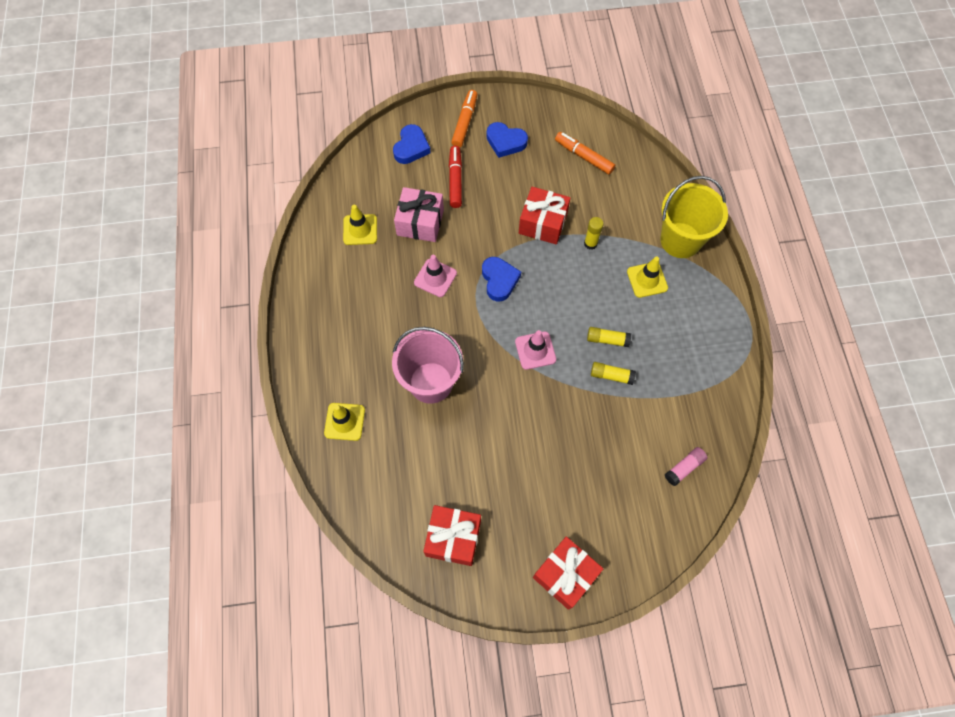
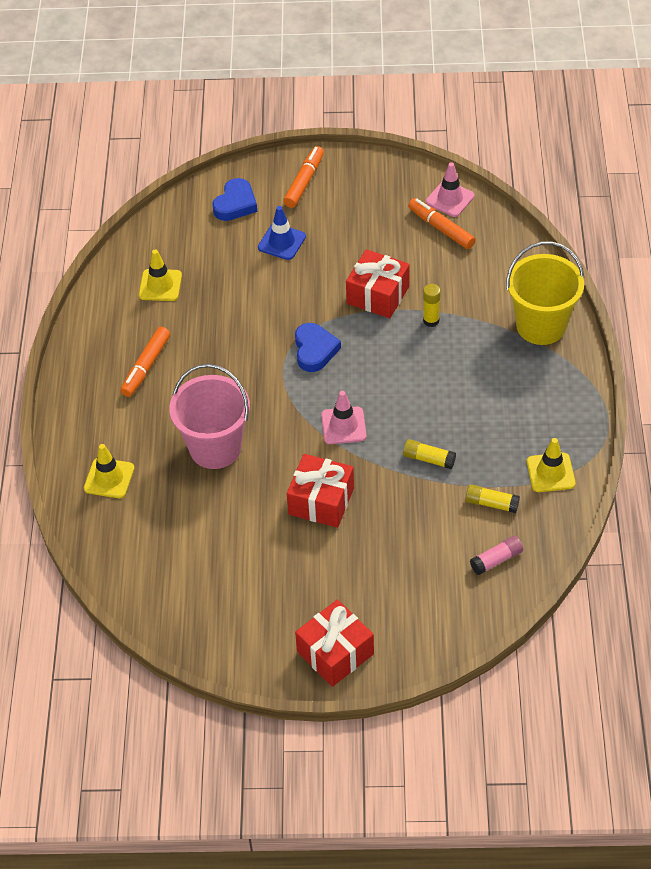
camera: 10 degrees right, 15 degrees down
pink gift [394,187,444,242] -> none
pink traffic cone [414,255,457,297] -> pink traffic cone moved to [426,162,475,217]
red gift [423,505,481,566] -> red gift moved to [287,454,354,528]
red marker [449,146,462,208] -> blue traffic cone [258,206,306,260]
blue heart [486,122,528,158] -> none
yellow glue stick [587,327,631,347] -> yellow glue stick moved to [466,484,520,513]
yellow traffic cone [627,257,668,298] -> yellow traffic cone moved to [527,438,576,492]
none -> orange marker [120,327,170,397]

